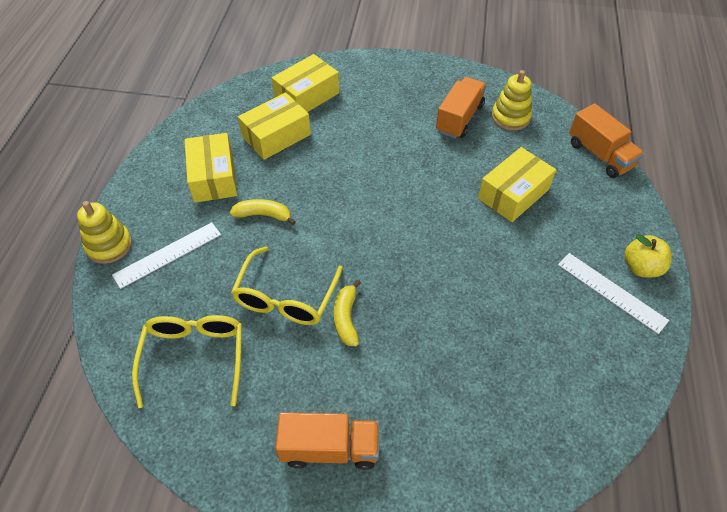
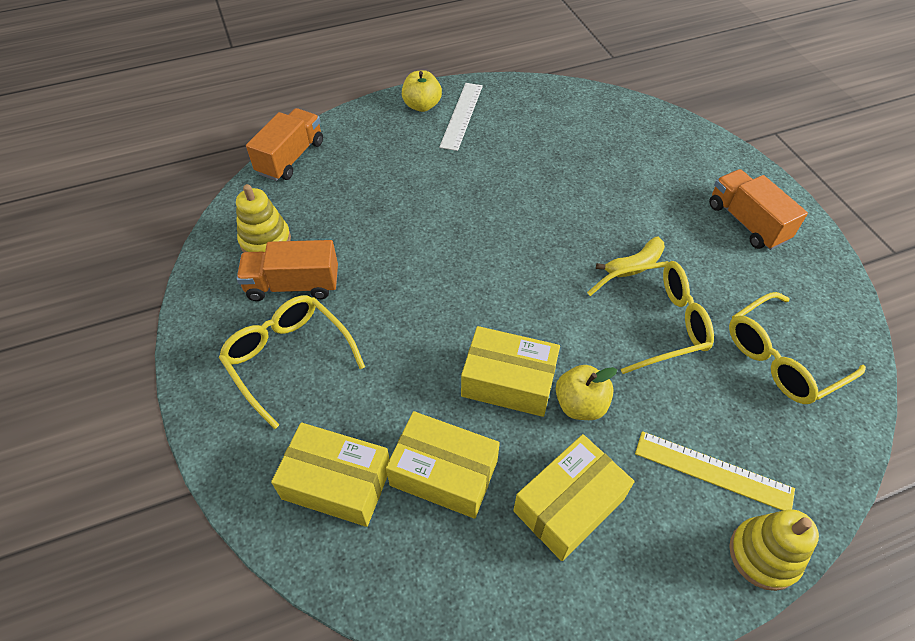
camera: 120 degrees left, 0 degrees up
white ruler [112,222,221,289] -> yellow ruler [635,431,795,511]
yellow banana [230,199,296,225] -> yellow apple [556,365,617,420]
yellow box [478,147,556,222] -> yellow box moved to [461,326,560,417]
none -> yellow glasses [219,295,365,429]

